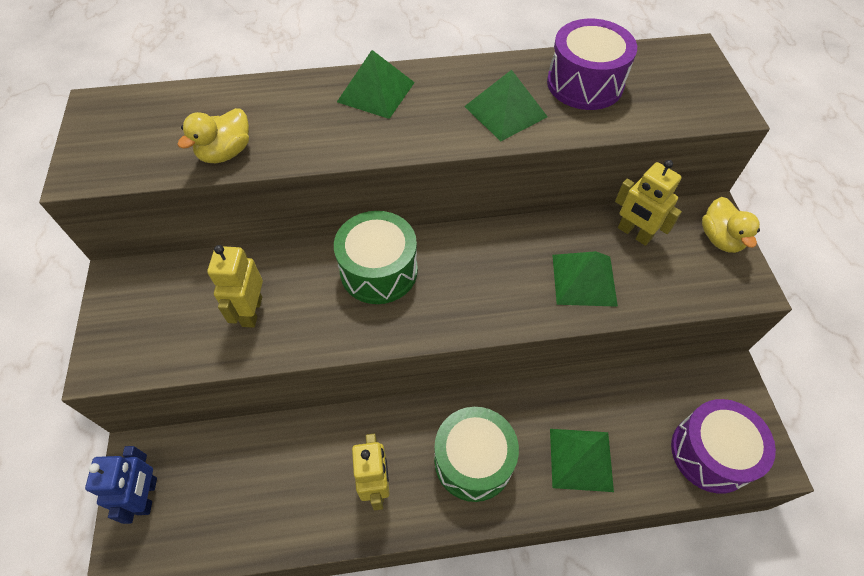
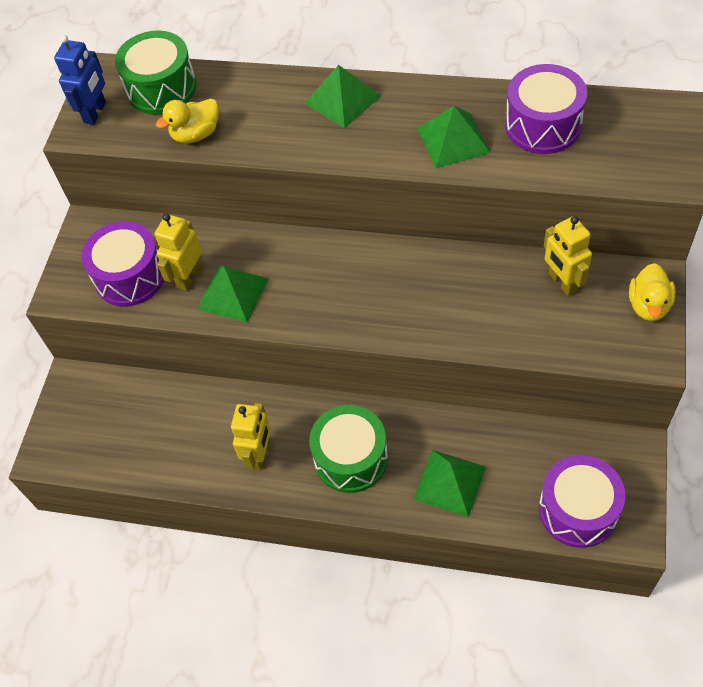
camera: 25 degrees right, 0 degrees up
blue robot [85,446,157,524] -> blue robot moved to [54,35,106,125]
green drum [334,211,418,304] -> green drum moved to [115,30,197,115]
green pyramid [552,251,618,307] -> green pyramid moved to [197,266,269,323]
none -> purple drum [81,221,164,307]

